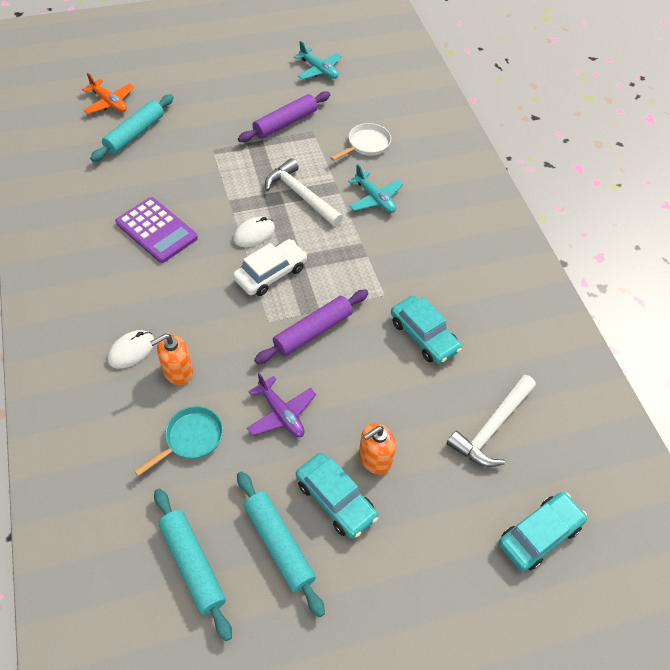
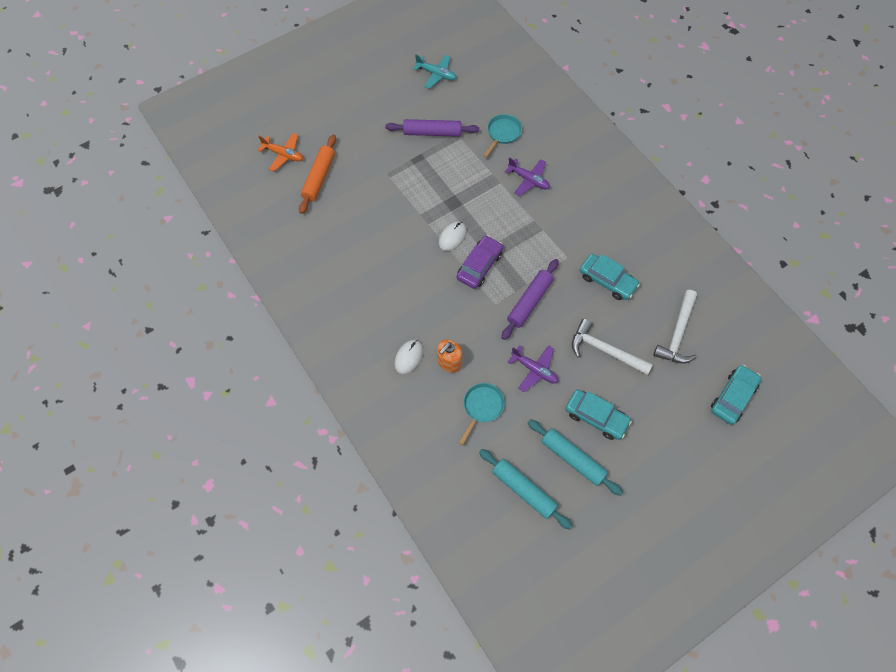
camera: 15 degrees left, 10 degrees up
turquoise rolling pin [90,94,174,162] -> orange rolling pin [299,135,336,214]
purple calculator [115,197,198,263] -> none
white car [233,239,307,296] -> purple car [456,235,503,289]
purple rolling pin [238,91,330,142] -> purple rolling pin turned 60 degrees clockwise [385,119,479,137]
white hammer [265,158,343,226] -> white hammer moved to [572,319,653,375]
white pan [330,123,391,161] -> turquoise pan [483,114,522,158]
turquoise plane [348,164,403,213] -> purple plane [505,157,550,196]
orange soap dispenser [359,423,396,474] -> none

